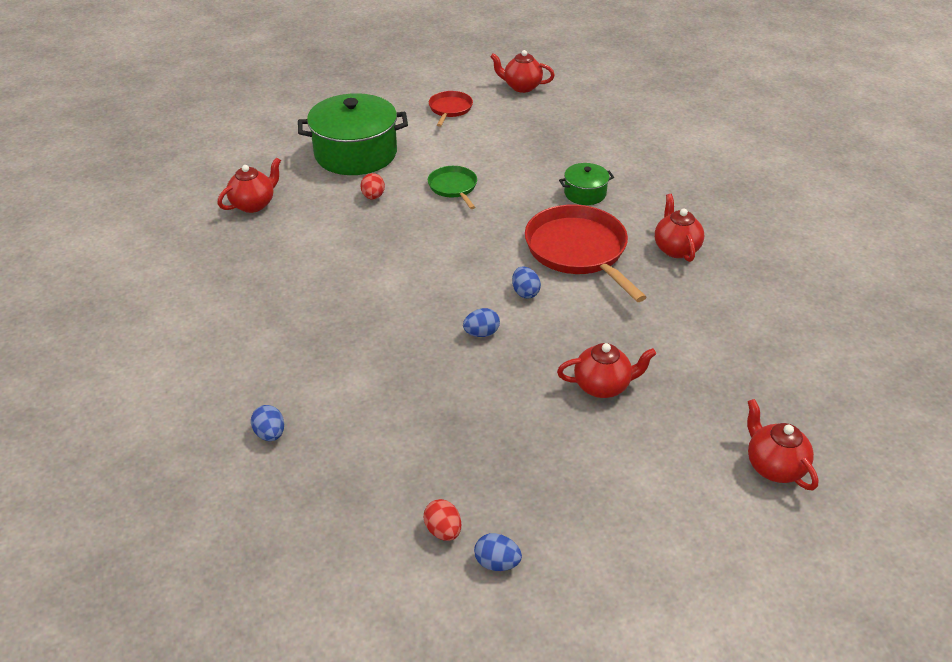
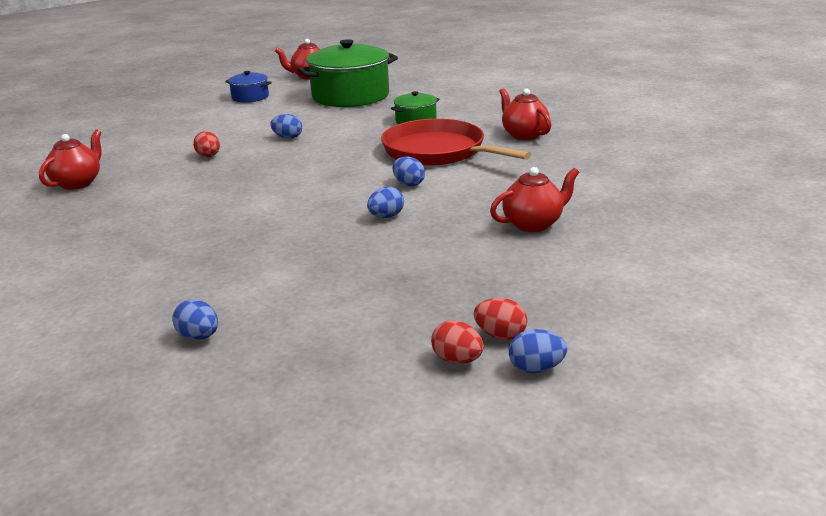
camera: 20 degrees left, 15 degrees down
green pot [298,93,408,175] -> green pot moved to [297,39,398,107]
green pan [428,166,477,209] -> blue egg [270,114,302,139]
red pan [429,91,473,127] -> blue pot [225,71,272,103]
red teapot [747,399,819,490] -> none
none -> red egg [474,298,527,340]

